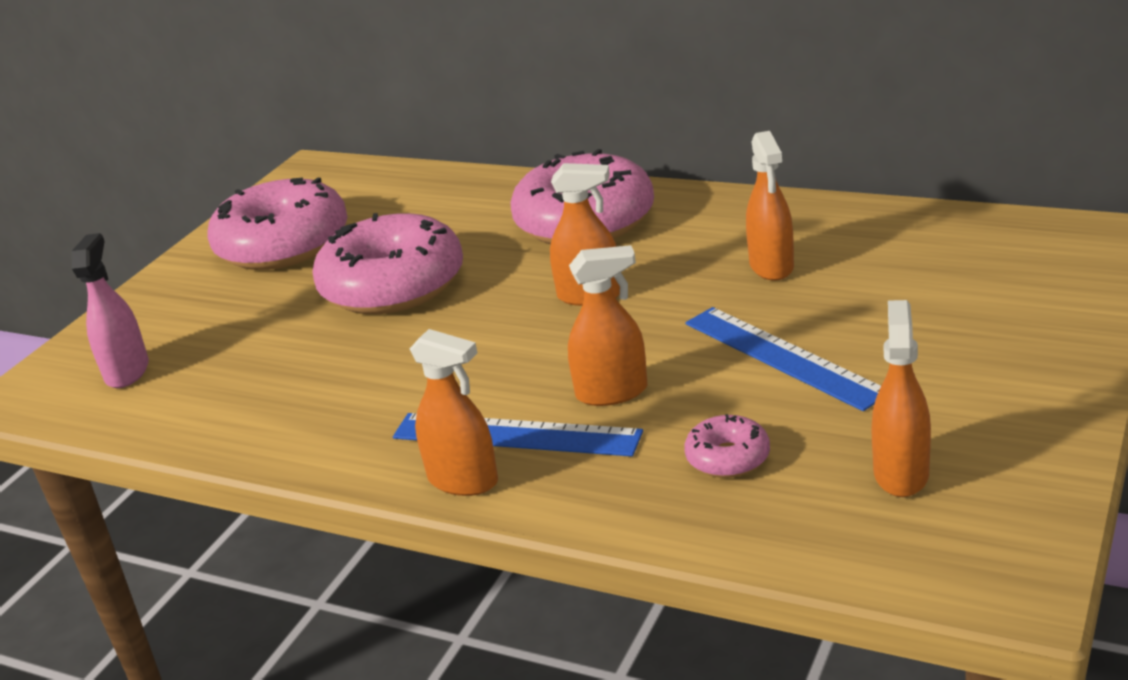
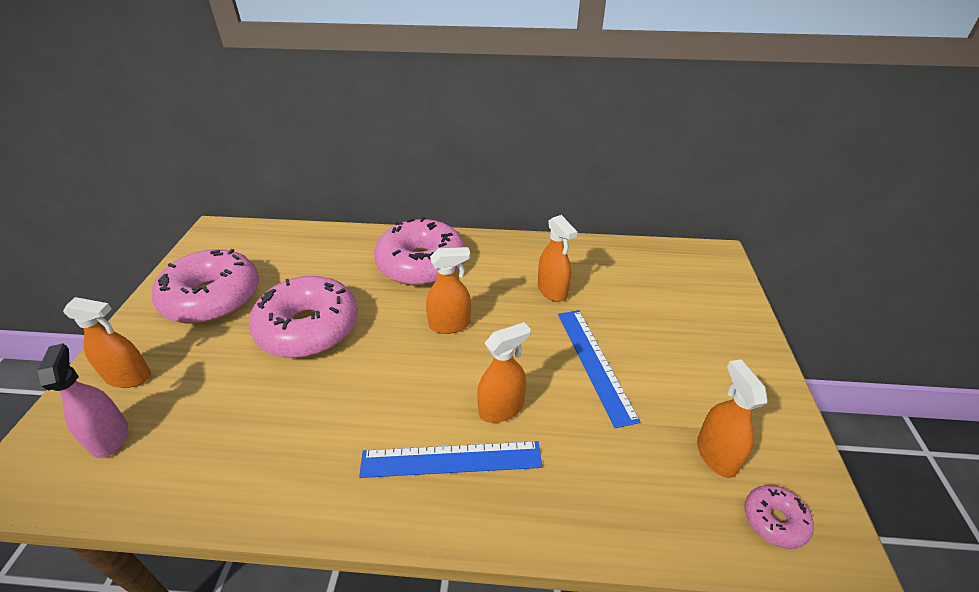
camera: 25 degrees left, 10 degrees up
orange spray bottle [409,329,498,496] -> orange spray bottle moved to [63,297,151,388]
pink donut [684,414,770,478] -> pink donut moved to [744,485,814,549]
blue ruler [686,307,881,411] -> blue ruler turned 45 degrees clockwise [558,310,640,428]

